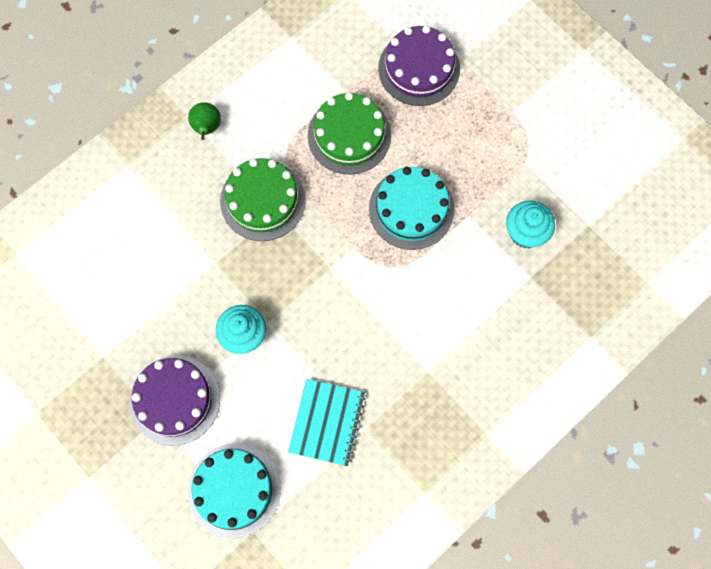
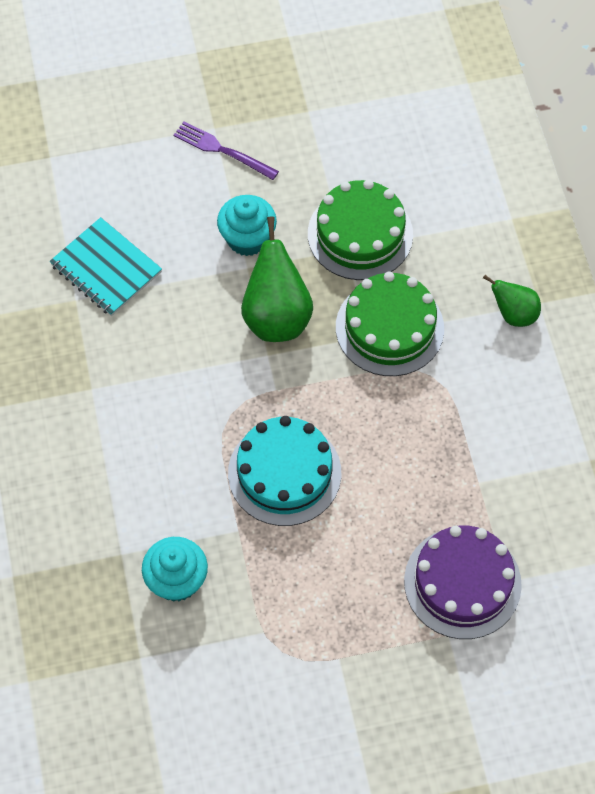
camera: 120 degrees right, 10 degrees down
purple cake [129,355,220,446] -> purple fork [174,121,279,180]
turquoise cake [187,443,281,538] -> none
green cake [308,92,391,175] -> green cake moved to [308,179,413,280]
none -> green pear [241,216,313,342]

